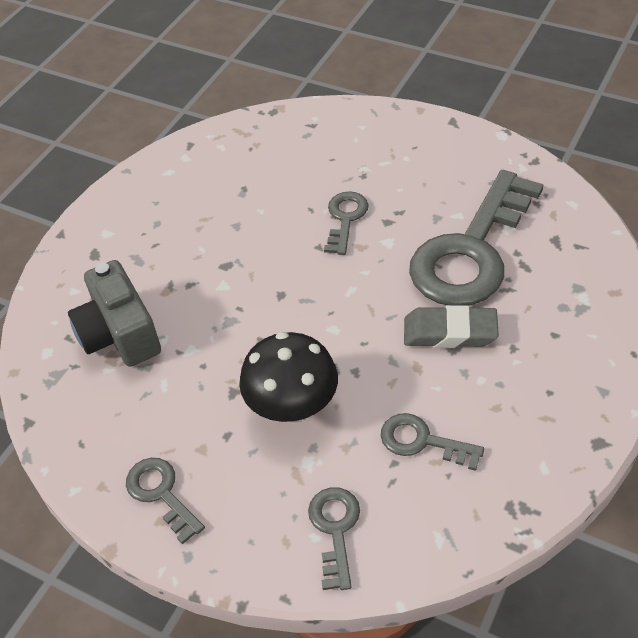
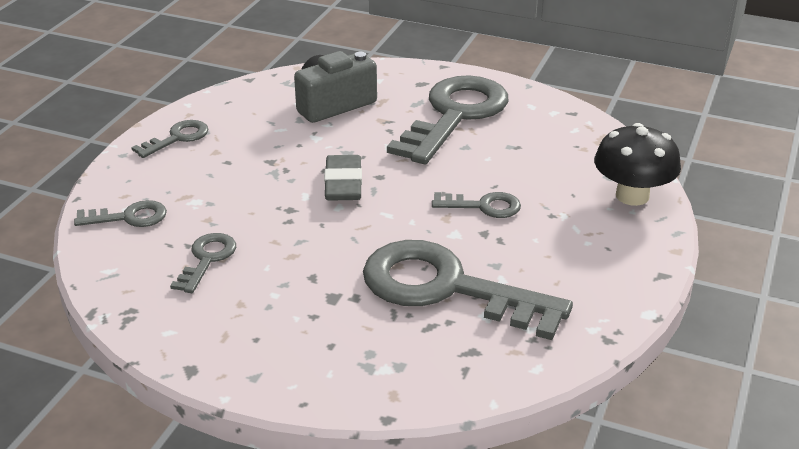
camera: 80 degrees right, 15 degrees down
black mushroom [239,332,338,422] -> black mushroom moved to [594,123,681,206]
grey eraser [404,305,499,348] -> grey eraser moved to [324,155,362,201]
none -> grey key [387,75,508,164]

